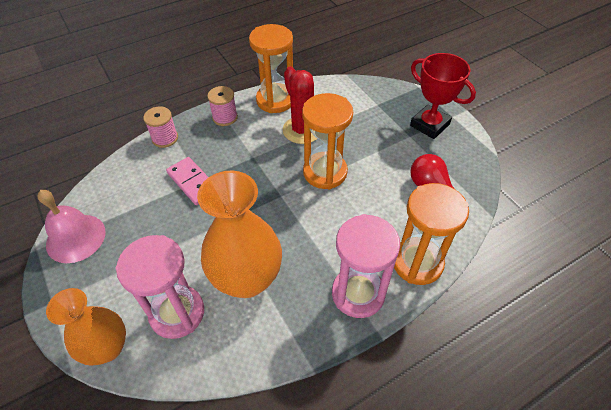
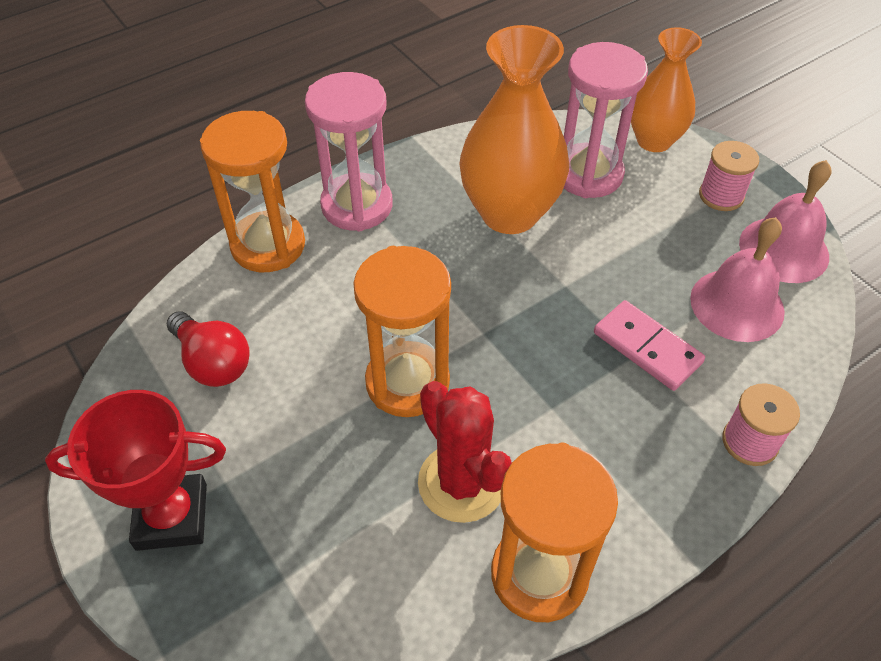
camera: 175 degrees right, 0 degrees up
pink spool [207,86,238,126] -> pink spool moved to [699,141,759,211]
red trophy [410,53,476,139] -> red trophy turned 45 degrees counterclockwise [45,390,226,551]
none -> pink bell [690,217,785,342]

